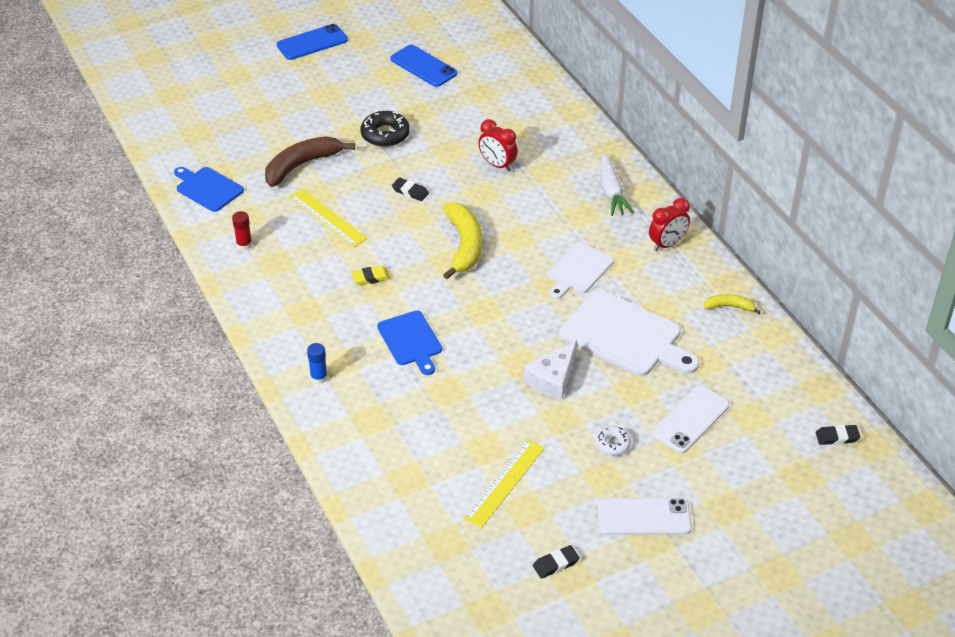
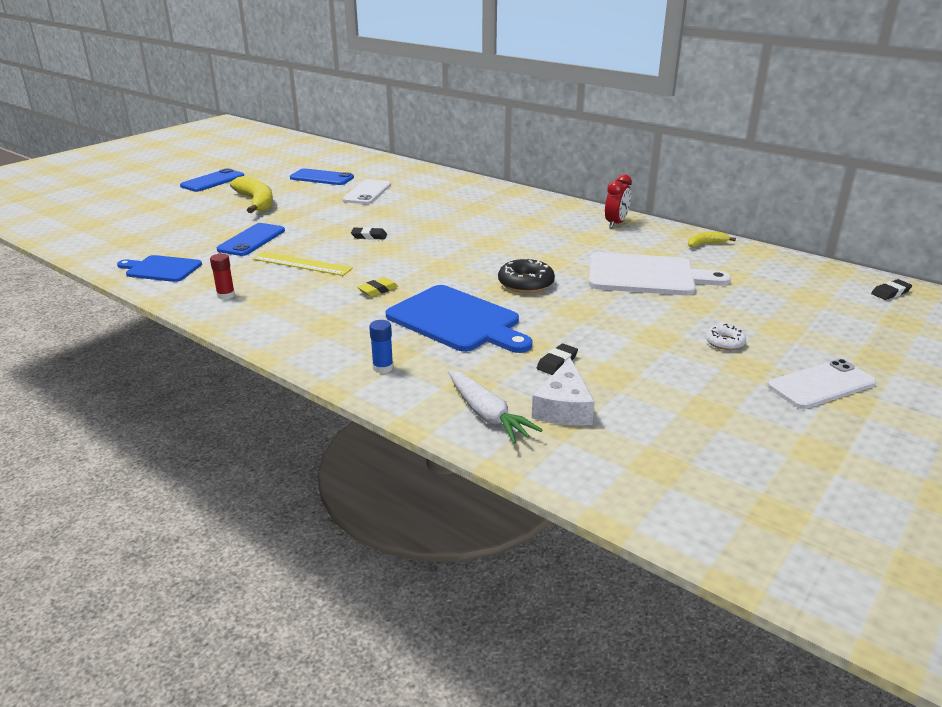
camera: 25 degrees left, 15 degrees down
brown banana [265,136,355,187] -> blue phone [217,223,285,256]
black donut [361,111,410,147] -> black donut moved to [498,258,555,293]
blue cutting board [377,311,442,375] -> blue cutting board [386,285,532,353], size x1.65
yellow banana [443,202,482,279] -> yellow banana moved to [230,176,273,213]
yellow ruler [463,439,545,528] -> none
red clock [478,119,518,172] -> none
white cheese [524,340,577,400] -> white cheese moved to [532,358,595,426]
black eraser [533,545,580,579] -> black eraser moved to [537,343,578,375]
white cutting board [547,242,614,299] -> none
white carrot [601,153,634,216] -> white carrot moved to [448,370,543,443]
white phone [652,385,730,453] -> white phone moved to [342,179,391,204]

